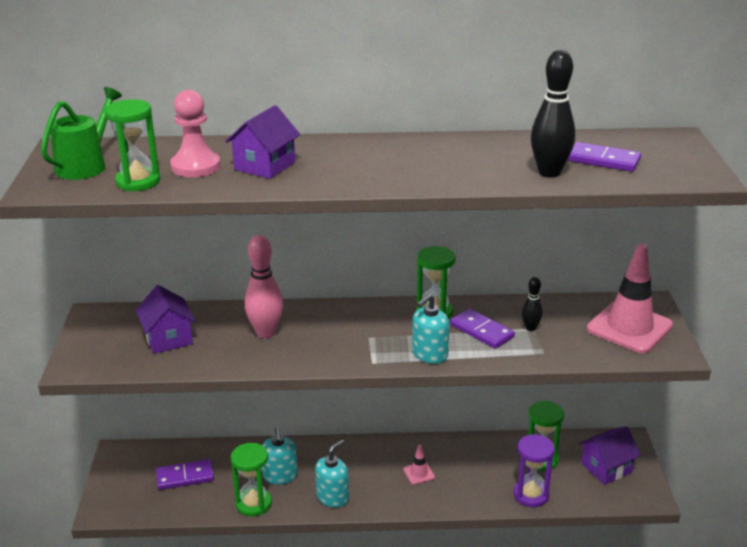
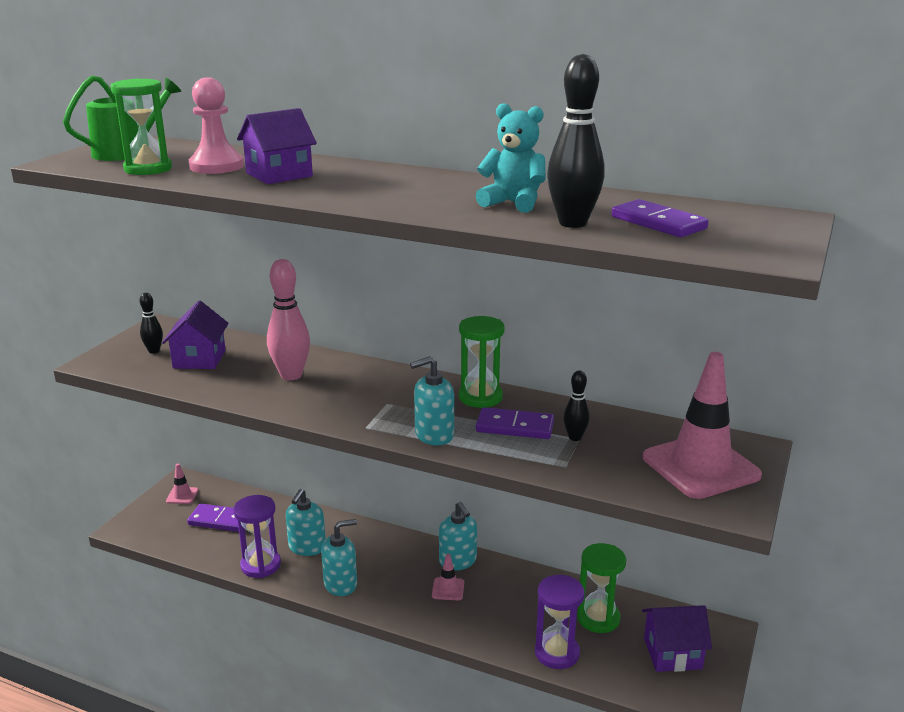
camera: 25 degrees right, 5 degrees down
green hourglass [231,443,272,516] -> purple hourglass [233,495,281,578]
purple domino [450,309,515,349] -> purple domino turned 60 degrees counterclockwise [476,407,554,439]
none -> black bowling pin [140,293,163,354]
none -> pink traffic cone [166,464,199,504]
none -> turquoise soap dispenser [439,502,477,570]
none -> turquoise teddy bear [476,103,546,213]

